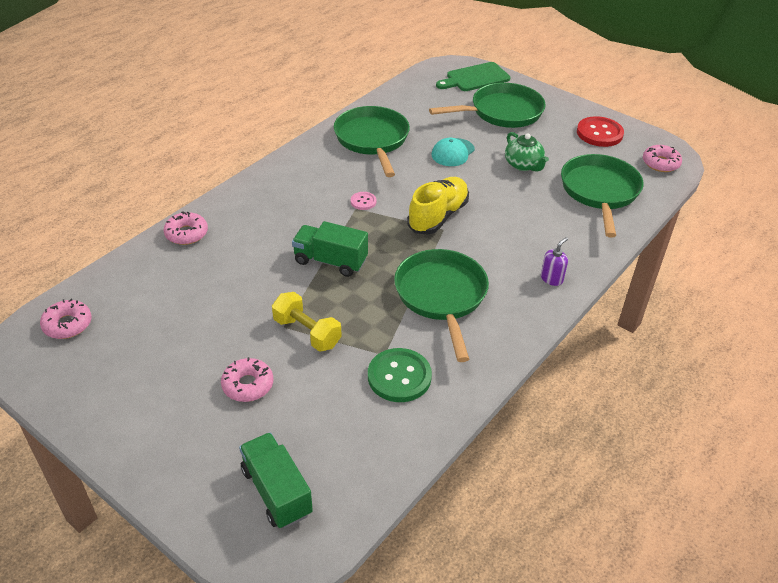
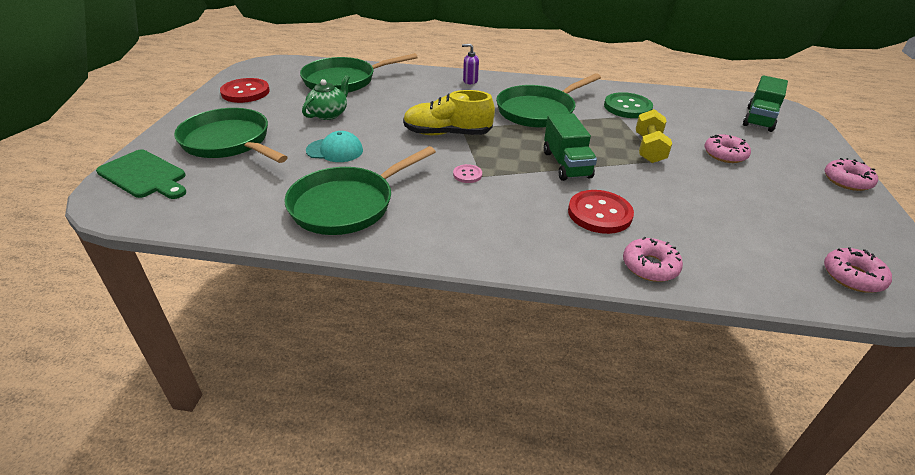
camera: 120 degrees left, 5 degrees down
pink donut [643,145,682,172] -> pink donut moved to [825,158,878,191]
none -> red button [568,190,634,234]

